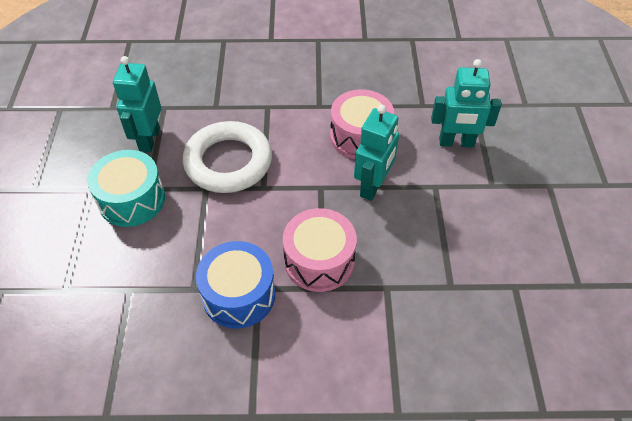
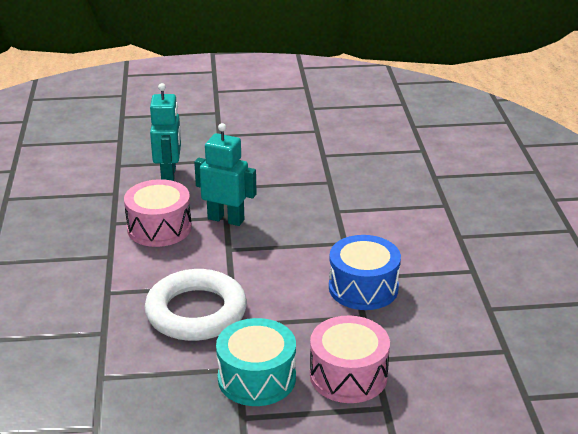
camera: 95 degrees left, 20 degrees down
turquoise robot [113,56,161,152] -> none
pink drum [283,208,357,292] -> pink drum moved to [310,315,390,403]

